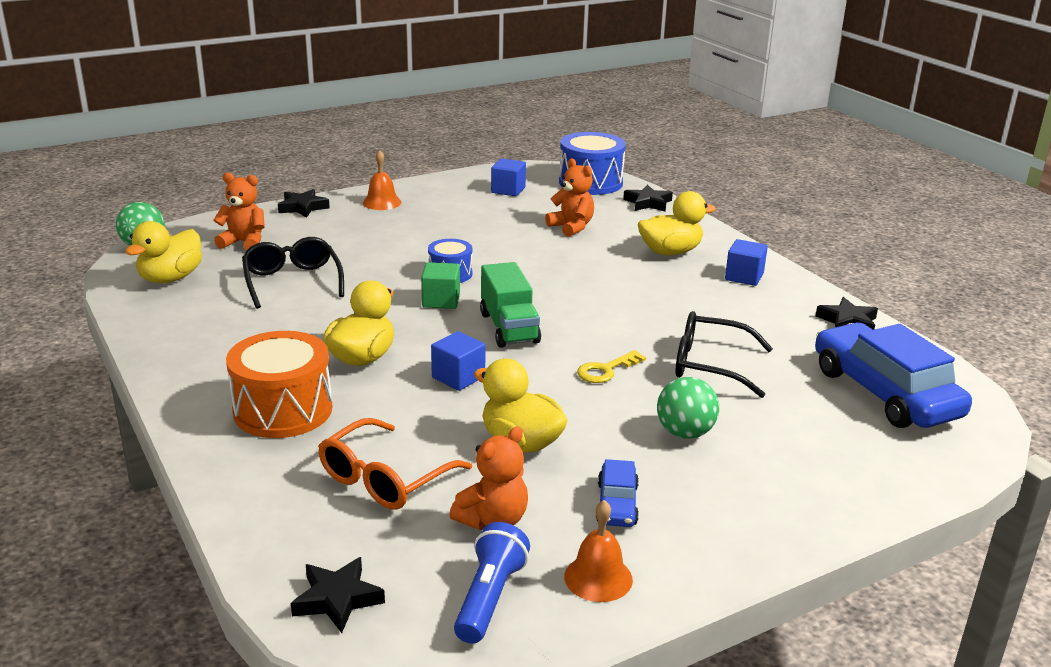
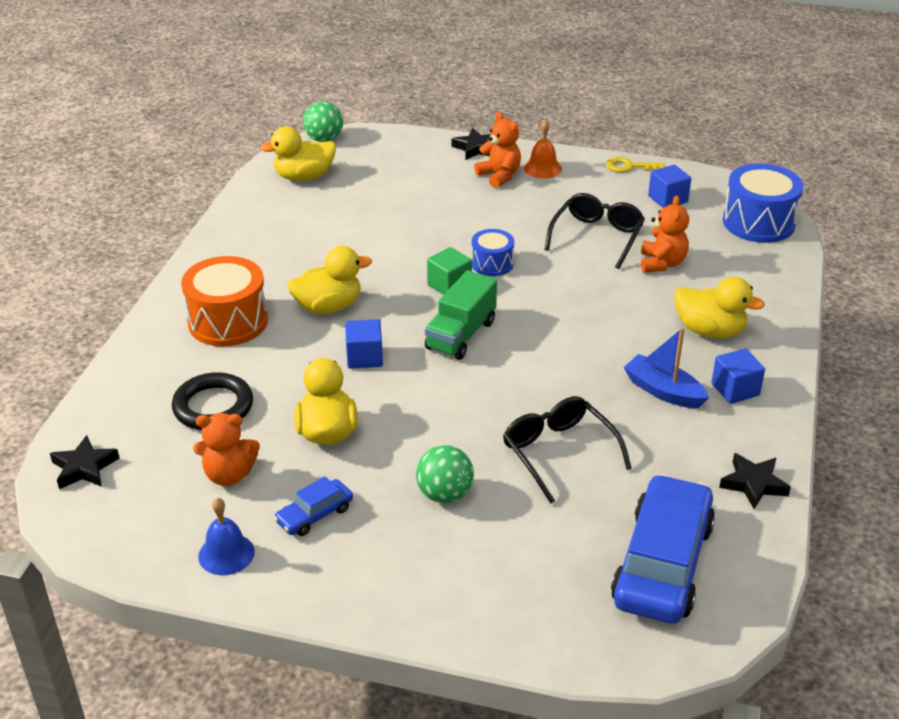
camera: 45 degrees right, 10 degrees up
orange teddy bear [214,173,265,250] -> orange teddy bear moved to [474,112,521,188]
black glasses [242,237,344,309] -> black glasses moved to [544,193,645,269]
orange glasses [318,418,472,510] -> black ring [172,372,253,430]
blue flashlight [454,522,530,644] -> none
orange bell [564,500,633,602] -> blue bell [198,498,255,575]
yellow key [577,350,646,383] -> yellow key moved to [606,157,665,172]
black star [623,185,673,212] -> none
none -> blue boat [623,327,709,408]

